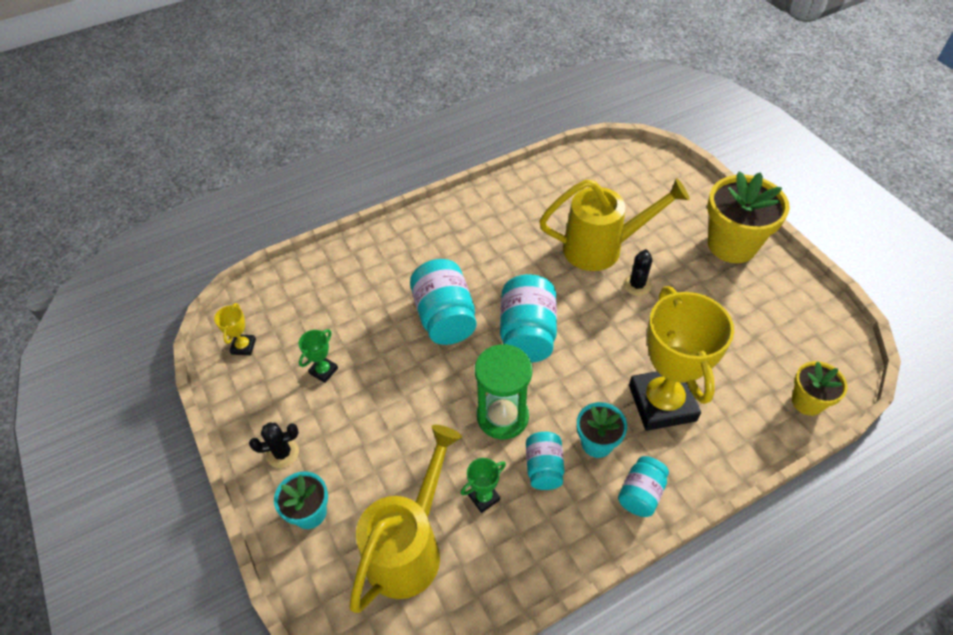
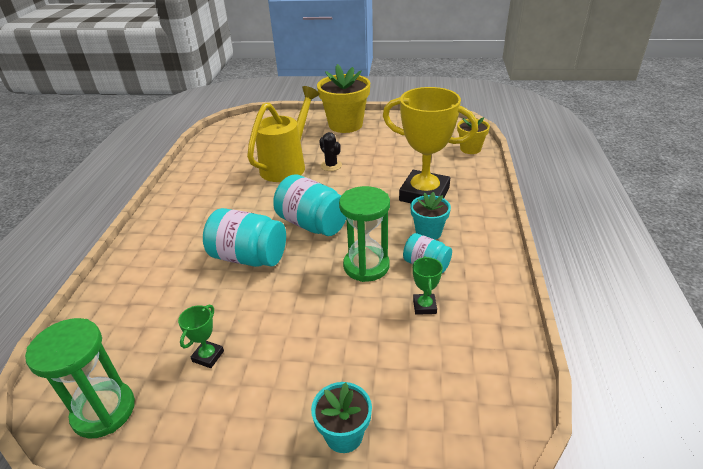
camera: 55 degrees left, 15 degrees down
yellow trophy [214,303,256,355] -> green hourglass [25,318,135,438]
black cactus [249,422,299,468] -> none
green trophy [299,329,338,383] -> green trophy turned 45 degrees clockwise [178,304,224,368]
yellow watering can [349,425,462,613] -> none
turquoise jar [618,456,669,517] -> none

